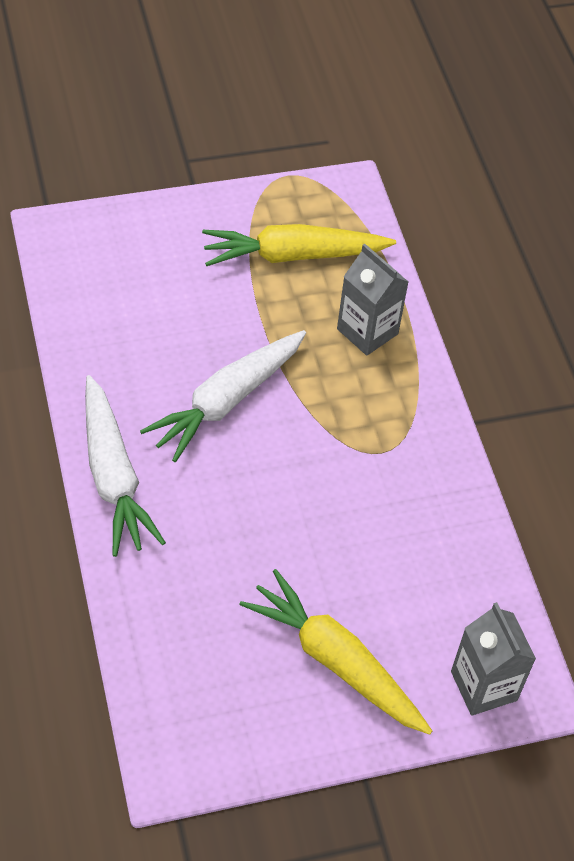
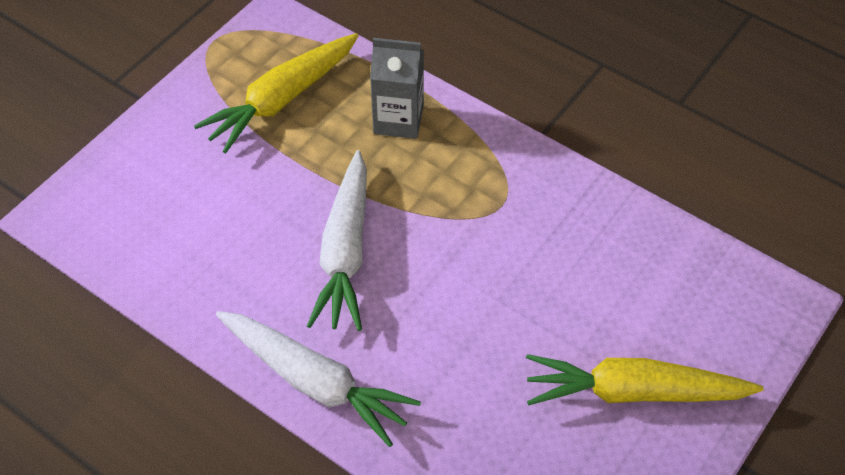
camera: 35 degrees left, 0 degrees up
grey carton [451,602,536,716] -> none

